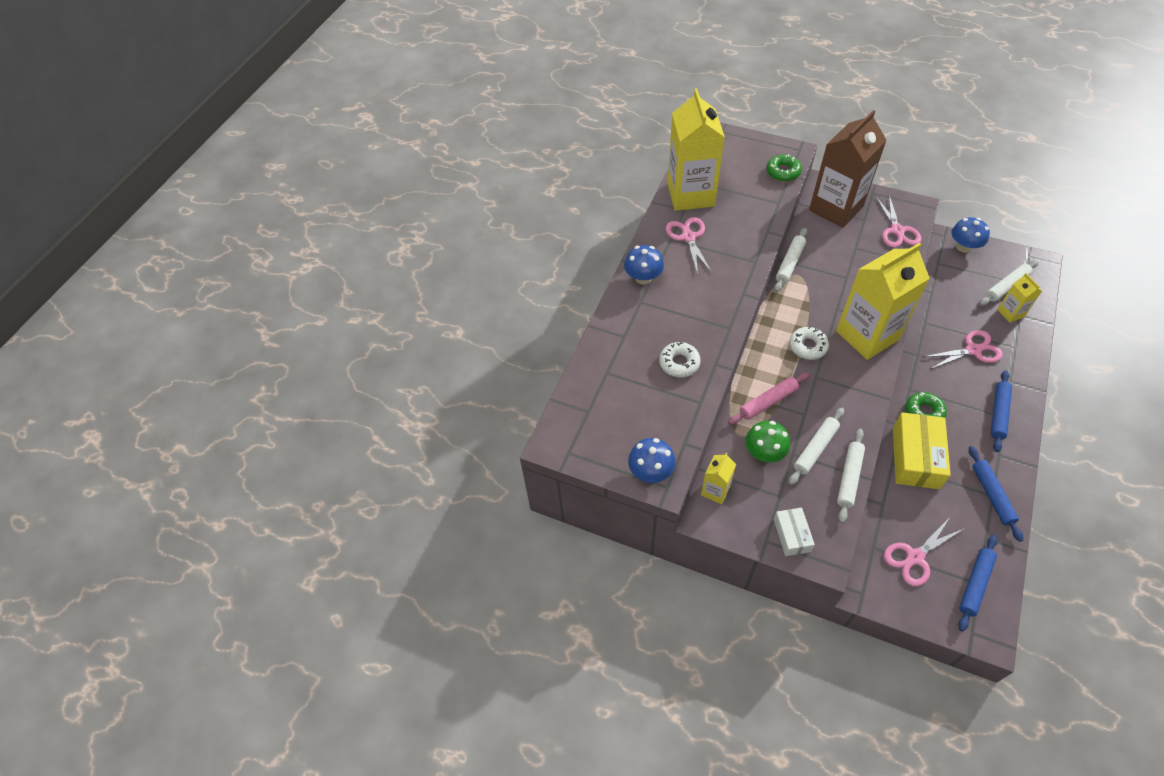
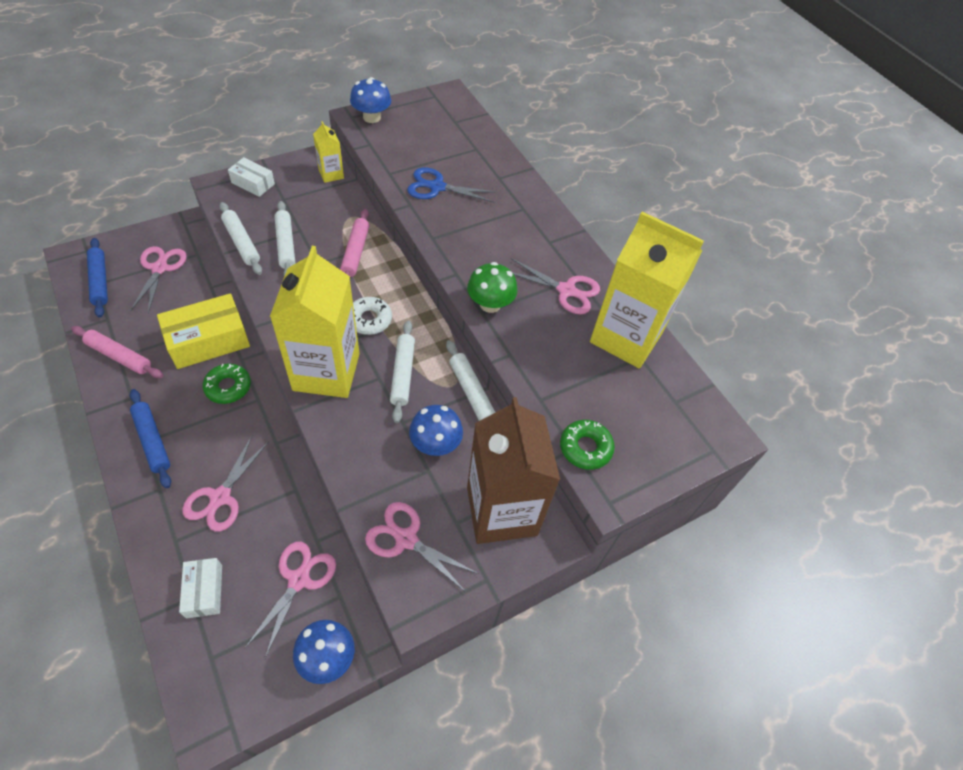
camera: 120 degrees right, 0 degrees up
blue mushroom [624,245,664,285] -> blue mushroom moved to [409,405,463,456]
white donut [659,342,701,377] -> blue scissors [407,167,498,203]
green mushroom [746,421,790,462] -> green mushroom moved to [467,262,517,313]
yellow box [893,412,951,489] -> yellow box turned 75 degrees counterclockwise [157,293,250,369]
blue rolling pin [969,446,1023,542] -> pink rolling pin [71,326,163,378]
white rolling pin [980,260,1038,306] -> white rolling pin moved to [390,320,415,423]
yellow carton [997,273,1042,323] -> white box [179,558,222,618]
none -> pink scissors [245,542,336,658]

